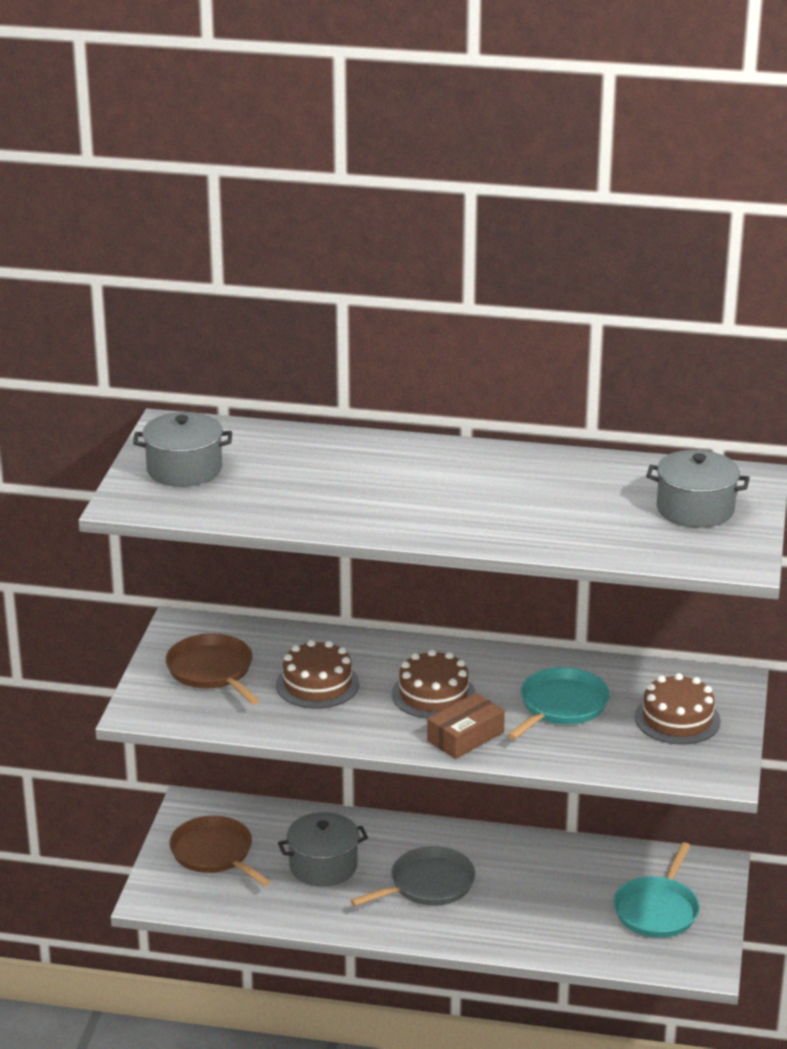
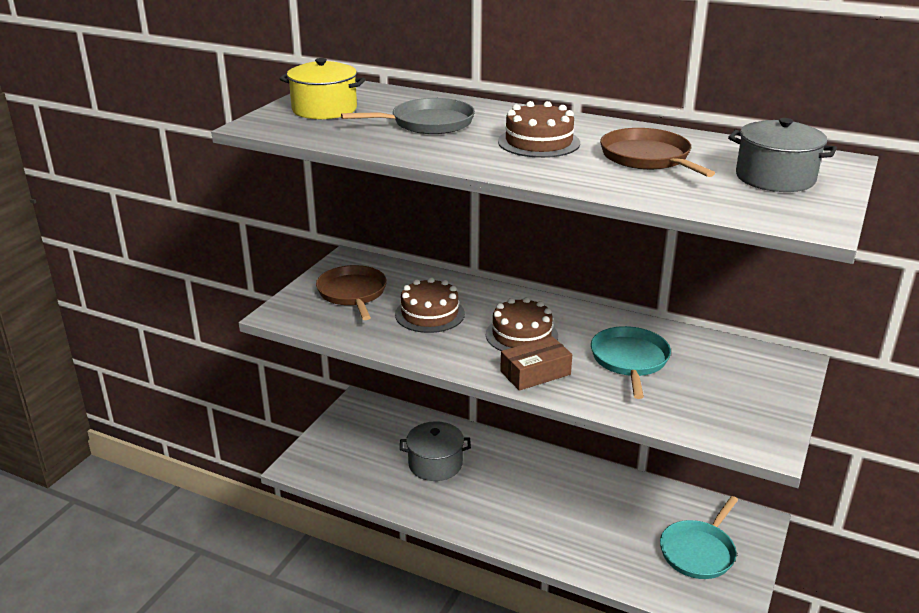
camera: 15 degrees right, 0 degrees up
grey pot [133,412,232,487] -> yellow pot [279,58,366,119]
brown pan [169,816,271,886] -> brown pan moved to [600,128,715,177]
grey pan [350,846,475,906] -> grey pan moved to [341,98,475,134]
turquoise pan [507,667,610,740] -> turquoise pan turned 45 degrees counterclockwise [591,326,671,399]
brown cake [635,673,721,744] -> brown cake moved to [498,101,580,158]

